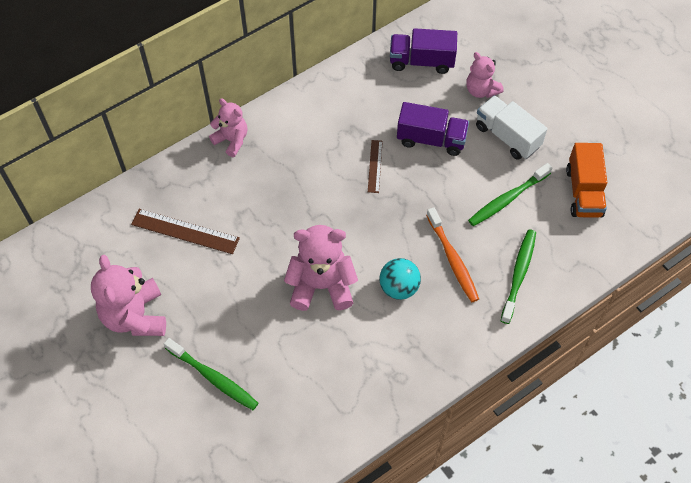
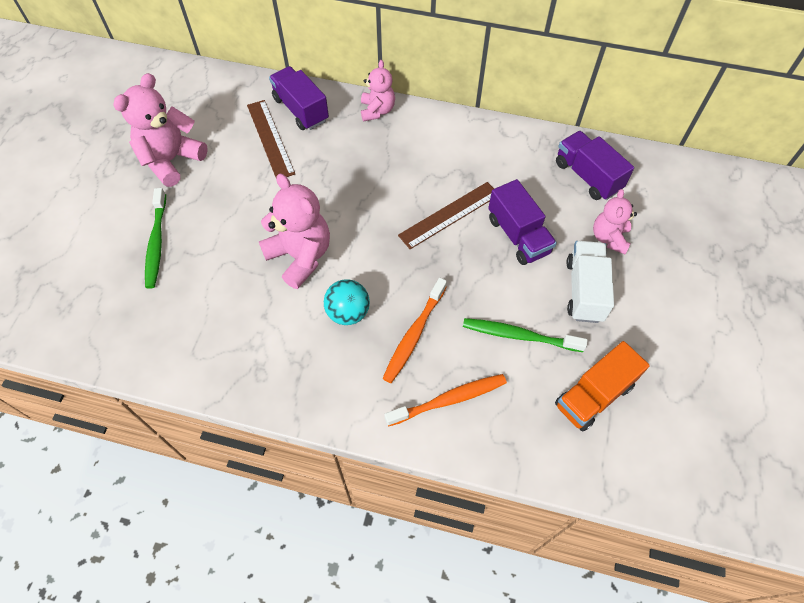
camera: 50 degrees right, 0 degrees up
brown ruler [368,140,383,193] -> brown ruler [398,182,494,249], size x1.69
green toothbrush [501,229,536,324] -> orange toothbrush [384,374,507,427]
none -> purple truck [269,66,329,130]

